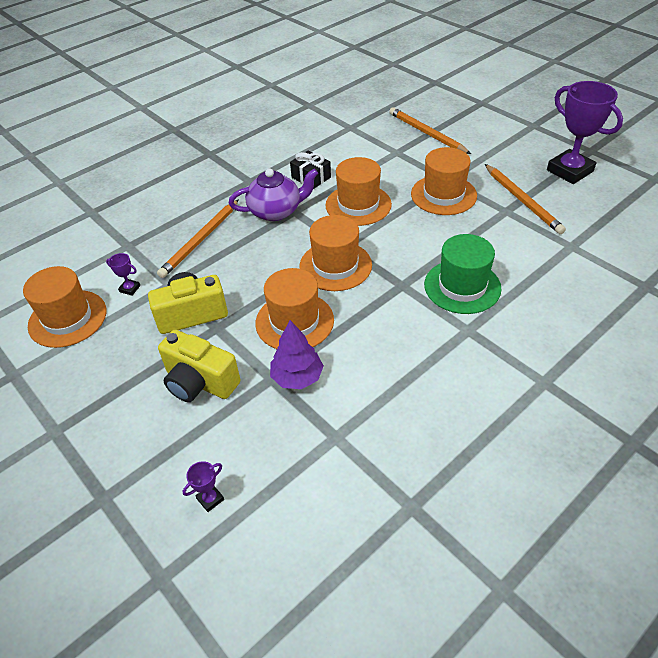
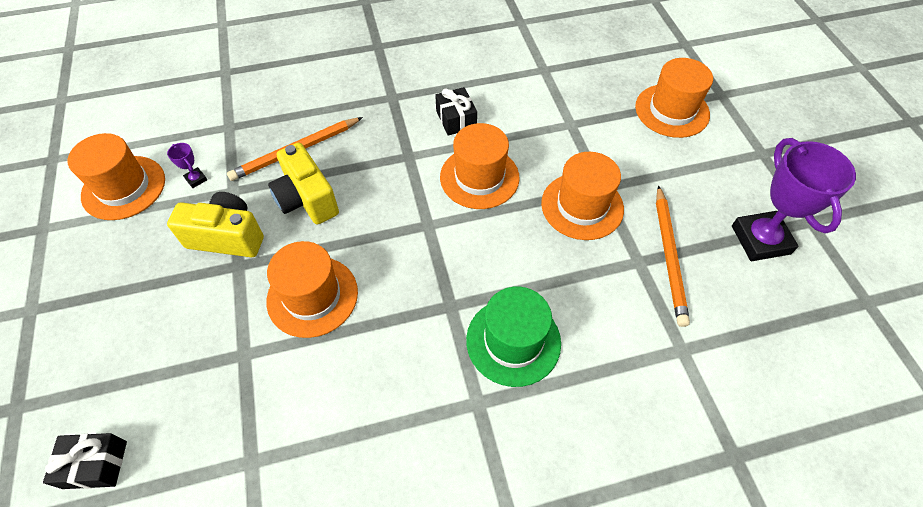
camera: 25 degrees right, 10 degrees up
yellow camera [158,330,240,402] -> yellow camera moved to [268,142,339,224]
purple trophy [183,461,224,512] -> black gift [43,433,127,489]
purple teapot [229,168,318,221] -> none
purple tree [270,320,324,389] -> none
orange hat [299,215,372,291] -> orange hat moved to [635,58,713,138]
orange pencil [389,107,471,154] -> none

